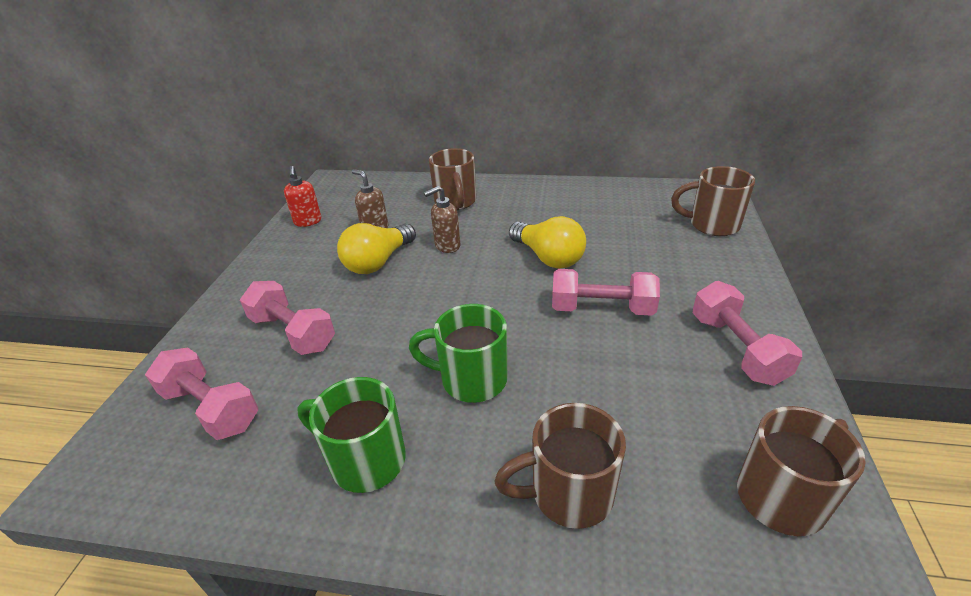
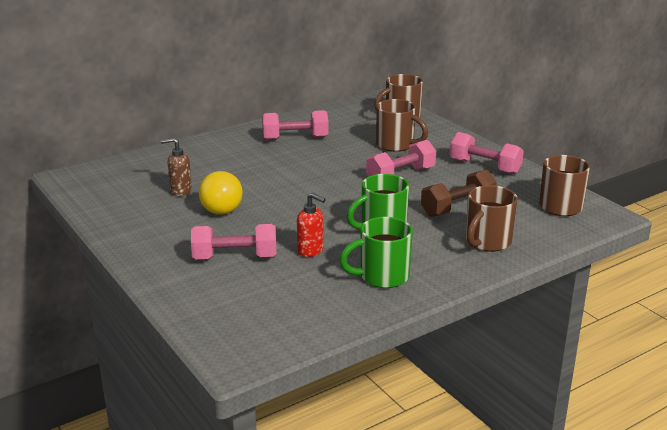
camera: 45 degrees left, 10 degrees down
pink dumbbell [145,347,258,440] -> pink dumbbell moved to [262,110,329,140]
red soap dispenser [284,166,322,227] -> red soap dispenser moved to [297,193,326,257]
brown soap dispenser [424,186,460,253] -> none
brown mug [429,148,476,210] -> brown mug moved to [376,99,428,152]
yellow light bulb [509,216,586,269] -> none
none -> brown dumbbell [421,170,497,217]

